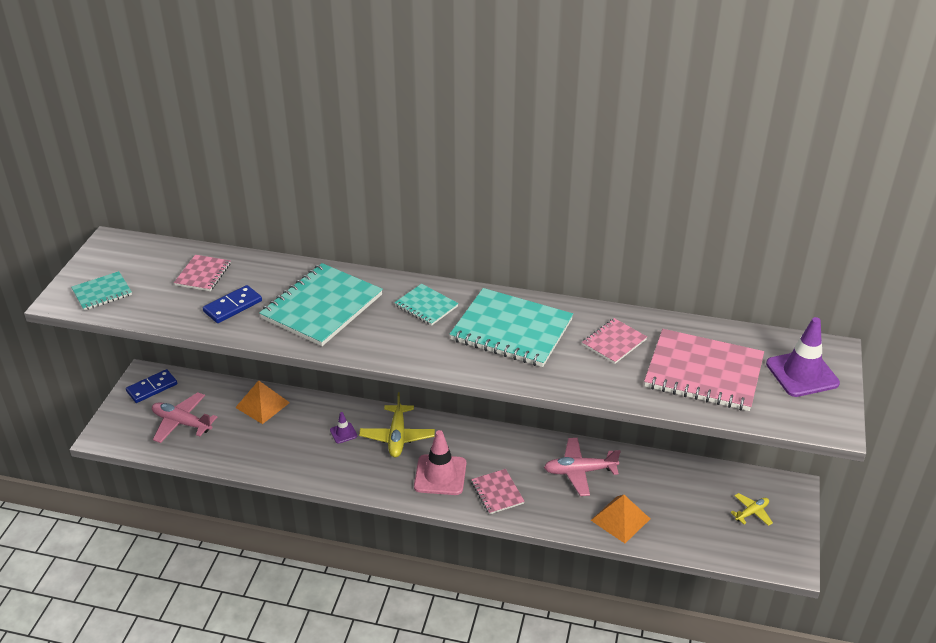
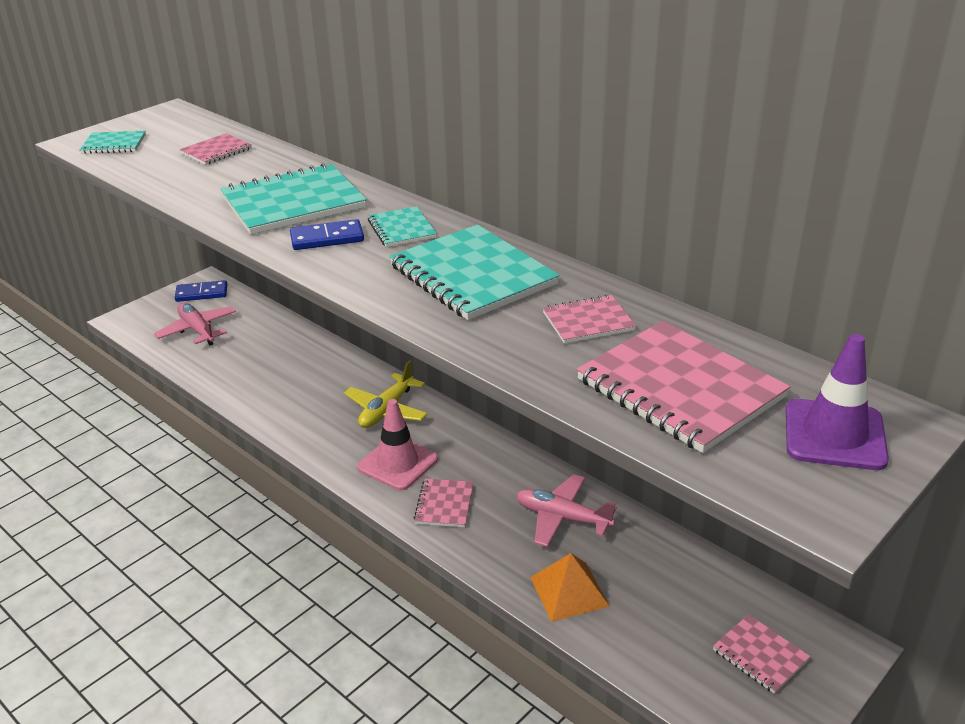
camera: 30 degrees right, 5 degrees down
blue domino [203,285,262,323] -> blue domino moved to [290,219,364,250]
orange pyramid [235,380,290,424] -> none
purple traffic cone [330,412,357,444] -> none
yellow plane [730,493,773,526] -> pink notebook [713,614,811,694]

